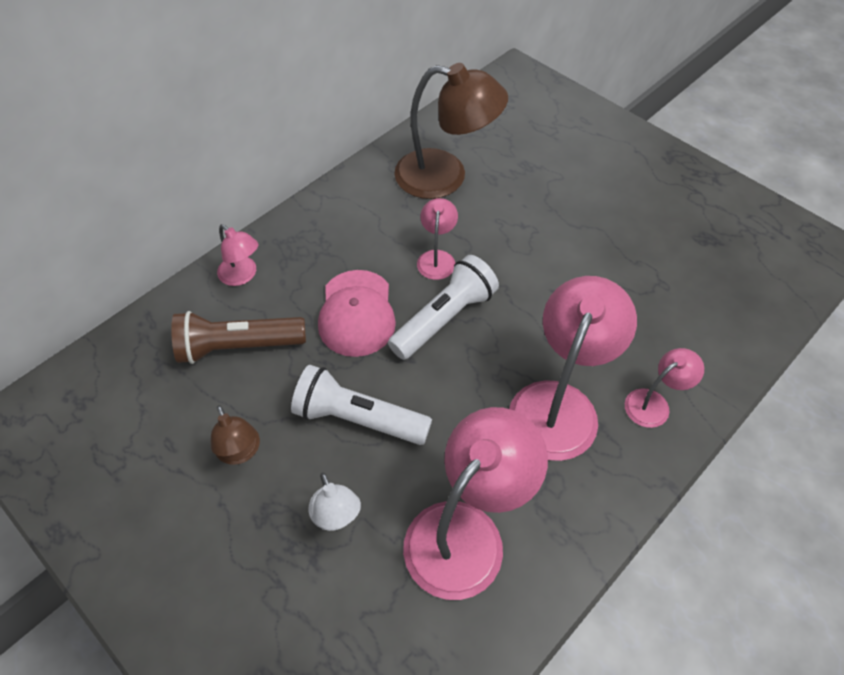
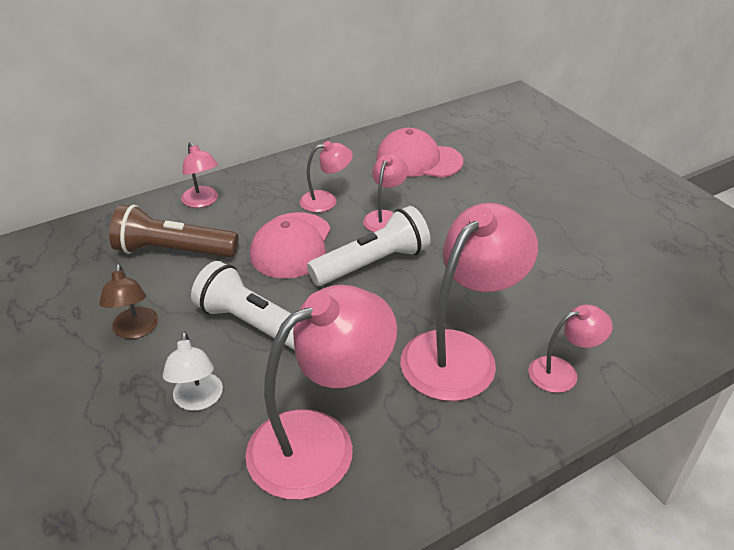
camera: 15 degrees right, 15 degrees down
brown lamp [394,63,508,199] -> pink cap [376,128,463,178]
none -> pink lamp [300,141,353,212]

